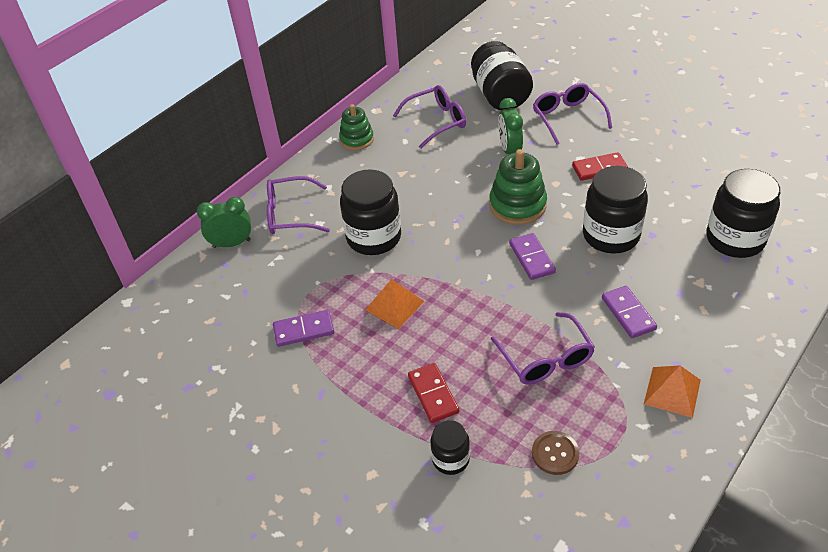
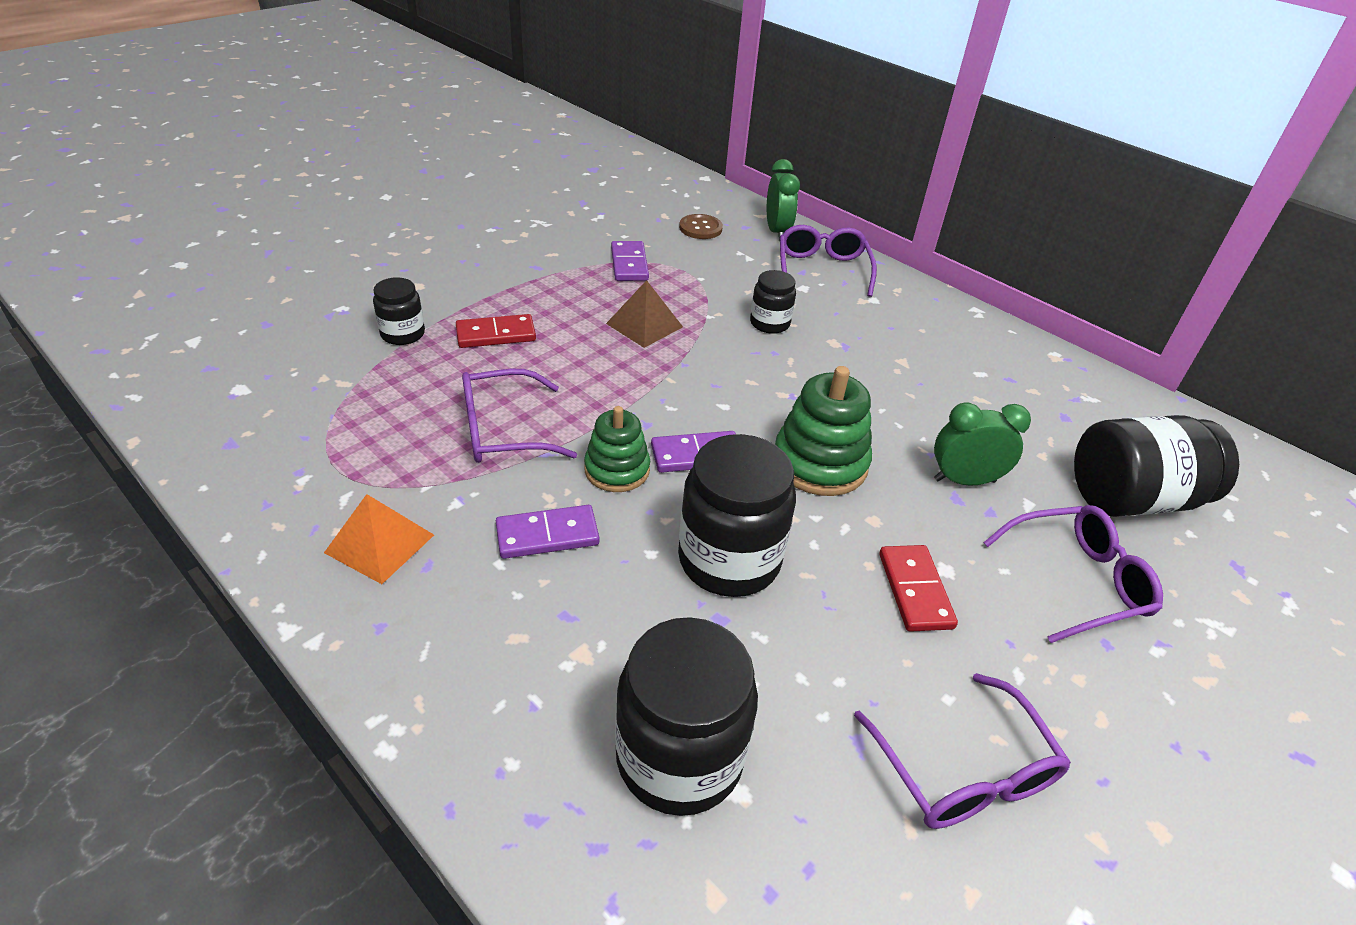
camera: 90 degrees right, 5 degrees down
green stacking toy [339,104,374,150] -> green stacking toy moved to [584,406,650,492]
black jar [340,169,401,255] -> black jar [750,270,796,334], size x0.54
orange pyramid [365,279,424,329] -> brown pyramid [606,280,683,348]
purple glasses [393,85,466,149] -> purple glasses moved to [854,673,1071,829]
brown button [532,431,579,475] -> brown button moved to [679,214,723,239]

